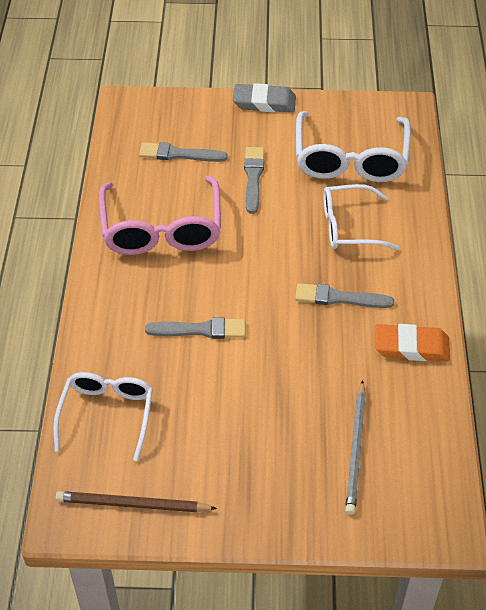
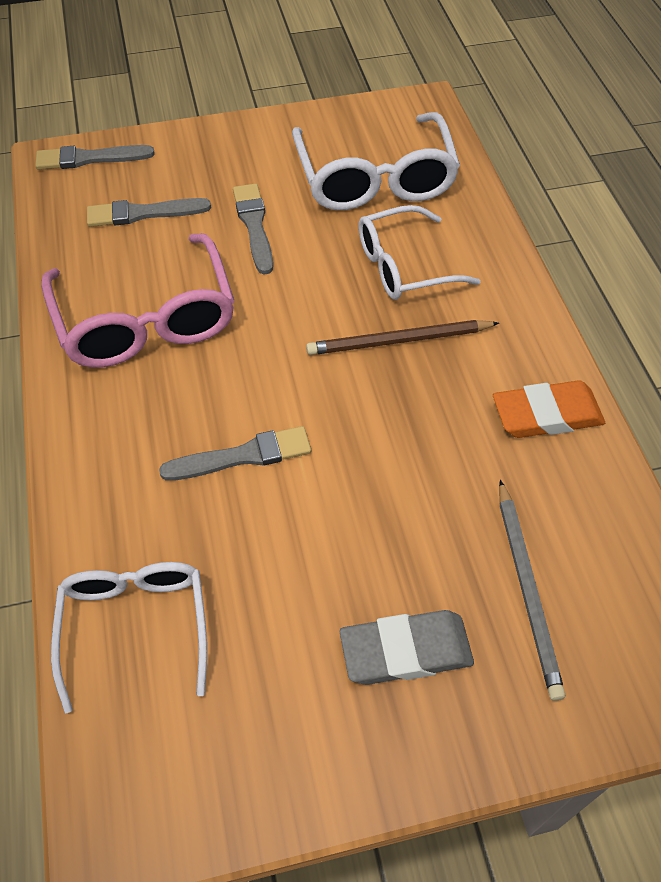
camera: 15 degrees left, 5 degrees up
brown pencil [56,491,217,512] -> brown pencil moved to [306,320,499,355]
grey eraser [233,83,296,112] -> grey eraser moved to [340,610,474,685]
grey brush [295,283,394,308] -> grey brush moved to [35,145,155,170]

